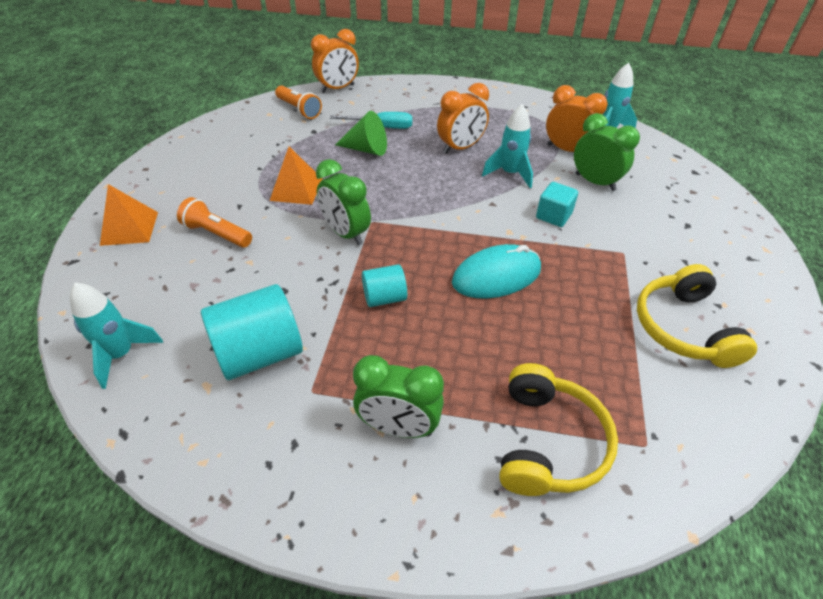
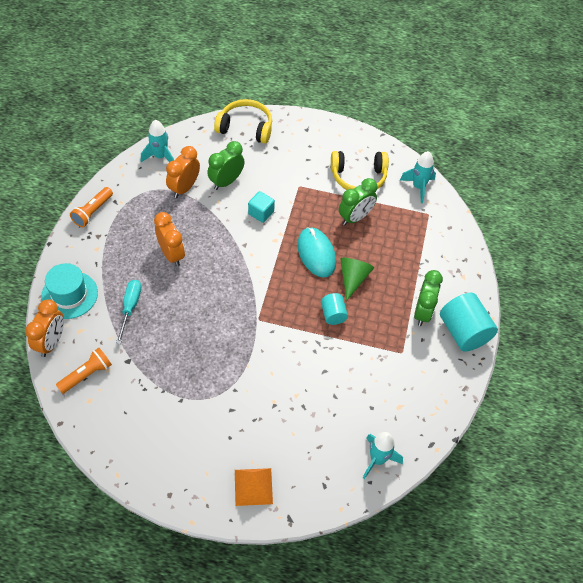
camera: 90 degrees left, 10 degrees up
orange flashlight [177,197,252,248] -> orange flashlight moved to [70,187,113,227]
turquoise cylinder [201,284,303,380] -> turquoise cylinder moved to [440,293,498,352]
orange pyramid [269,147,322,205] -> none
orange clock [311,29,359,93] -> orange clock turned 45 degrees clockwise [25,299,64,357]
green clock [316,159,371,245] -> green clock moved to [339,178,378,225]
green cone [335,111,387,156] -> green cone moved to [340,258,374,300]
turquoise rocket [482,104,533,188] -> turquoise rocket moved to [399,151,436,203]
yellow headphones [500,363,618,496] -> yellow headphones moved to [214,99,272,144]
none -> turquoise hat [41,263,98,319]

